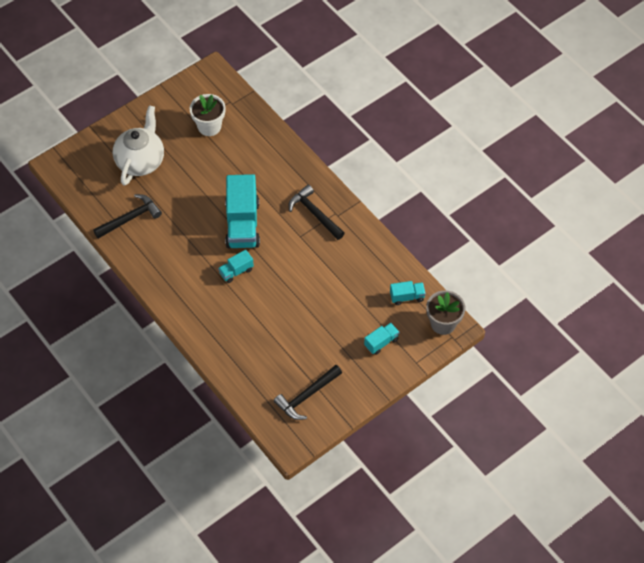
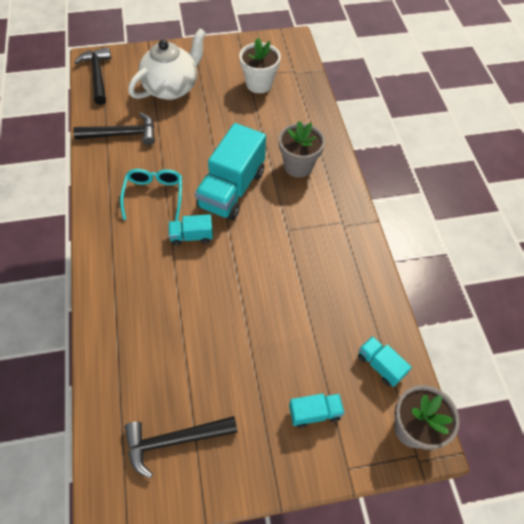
camera: 25 degrees right, 0 degrees up
black hammer [289,185,345,240] -> black hammer moved to [74,48,111,105]
turquoise truck [390,281,426,305] -> turquoise truck turned 150 degrees counterclockwise [358,336,412,387]
none -> turquoise glasses [120,169,182,221]
none -> grey flower pot [279,121,325,178]

